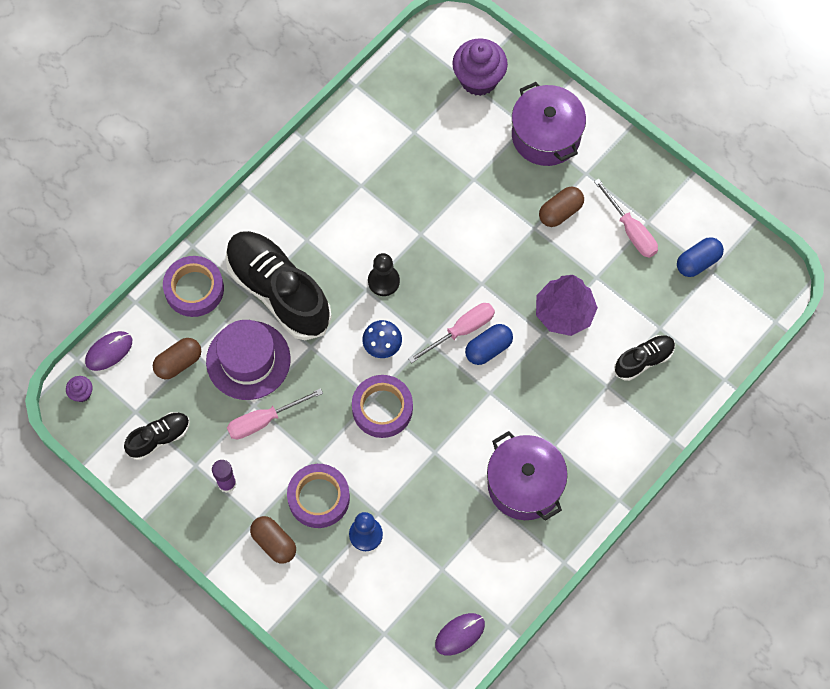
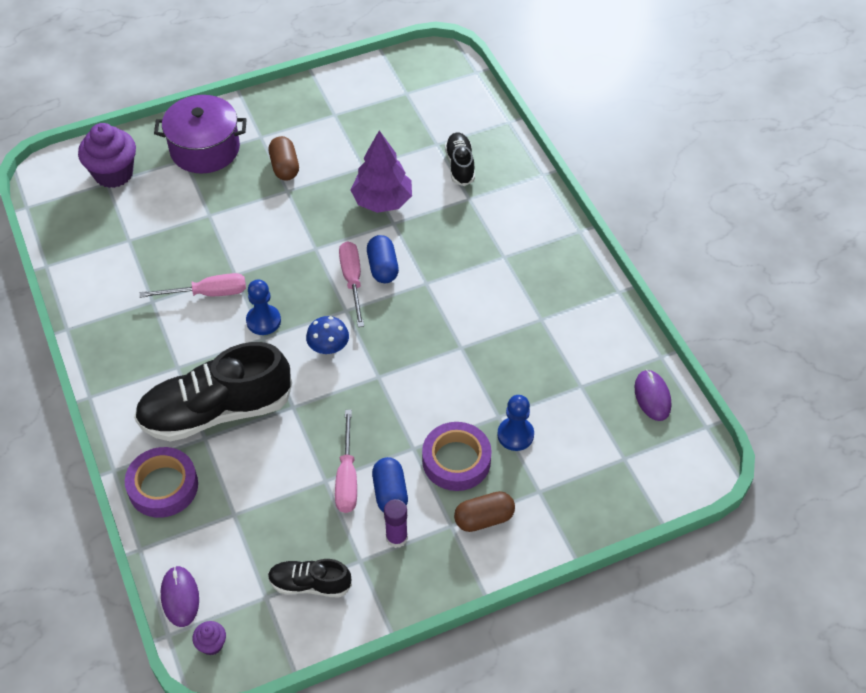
camera: 65 degrees left, 15 degrees down
black shoe [124,412,190,460] -> black shoe turned 75 degrees counterclockwise [268,559,352,598]
brown capsule [153,338,201,379] -> none
purple hat [206,320,291,400] -> none
purple tape [352,375,413,438] -> none
black pawn [368,253,400,296] -> blue pawn [246,280,281,335]
purple pot [487,431,568,521] -> none
pink screwdriver [594,179,658,258] -> pink screwdriver moved to [140,273,246,298]
blue capsule [677,237,724,277] -> blue capsule moved to [372,457,408,513]

